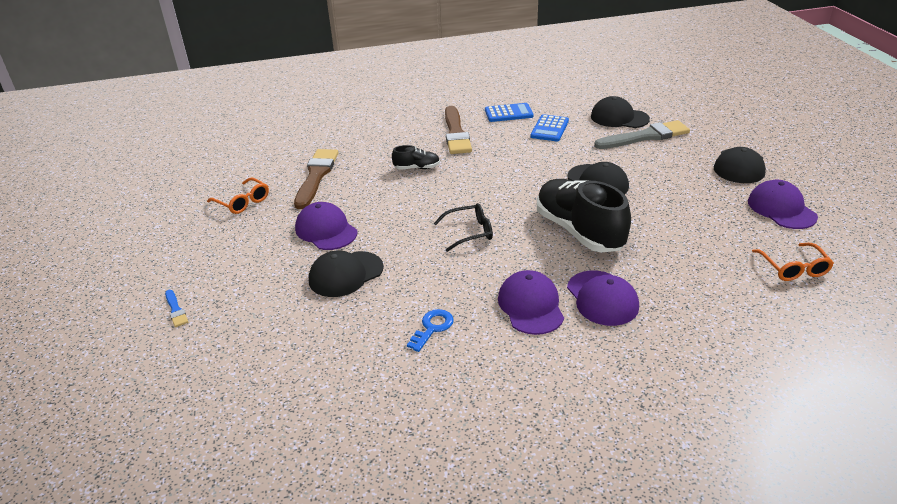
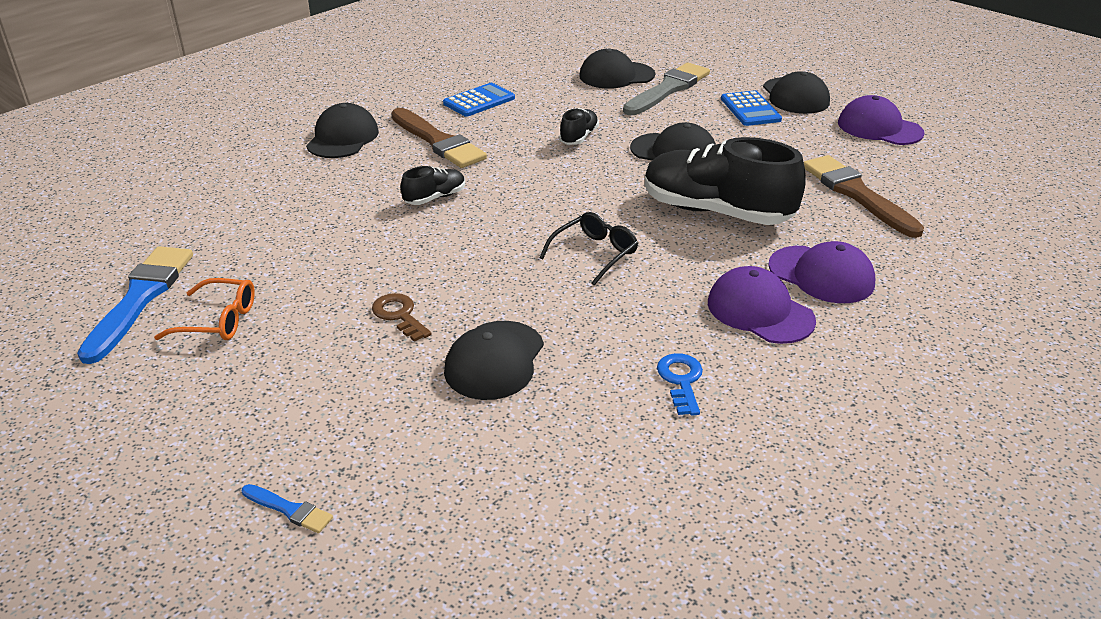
camera: 35 degrees left, 0 degrees up
brown brush [294,149,338,209] -> brown brush moved to [804,155,924,238]
purple cap [295,202,357,250] -> brown key [372,293,432,342]
blue calculator [530,114,569,141] -> blue calculator moved to [721,90,782,126]
orange glasses [752,243,834,281] -> none
none -> blue brush [77,246,193,364]
none -> black cap [306,103,379,158]
none -> black shoe [559,108,599,145]

